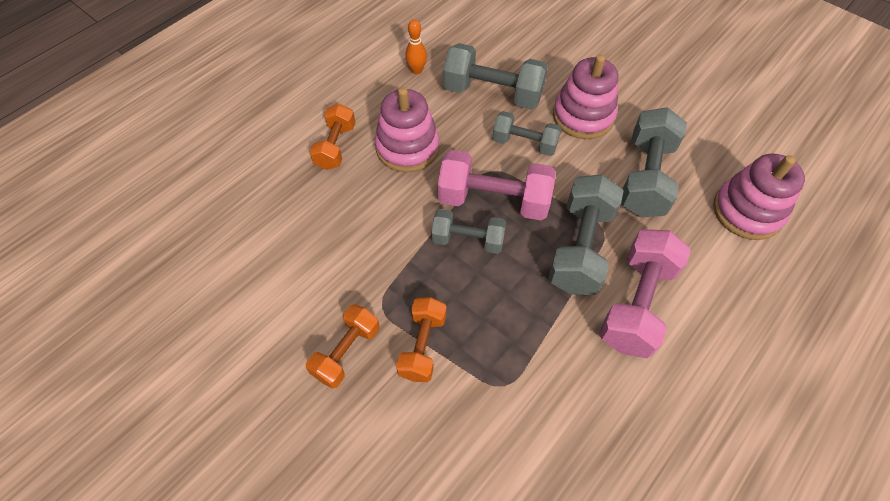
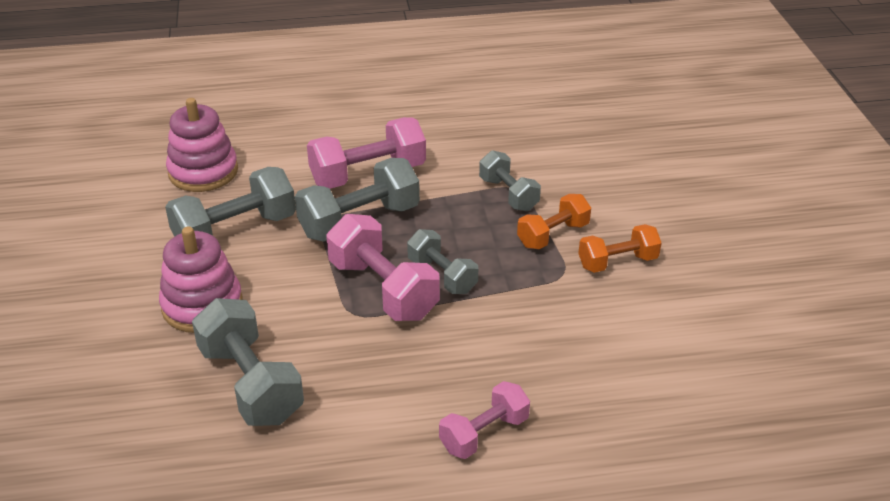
camera: 140 degrees left, 20 degrees down
orange dumbbell [309,104,356,170] -> pink dumbbell [439,381,530,459]
pink stacking toy [375,87,440,172] -> none
orange bowling pin [405,20,427,75] -> none
grey dumbbell [492,111,562,156] -> grey dumbbell moved to [479,150,541,211]

